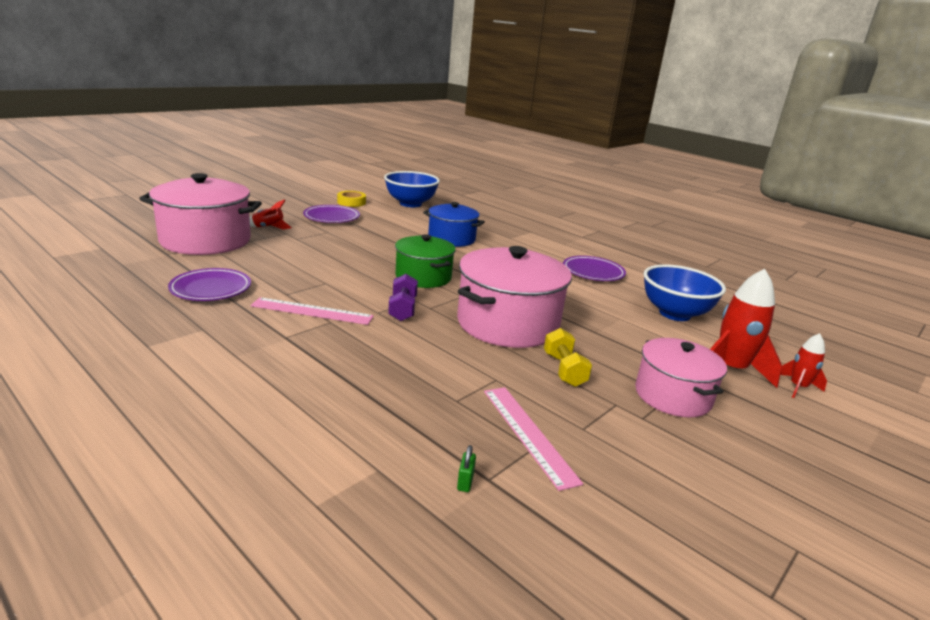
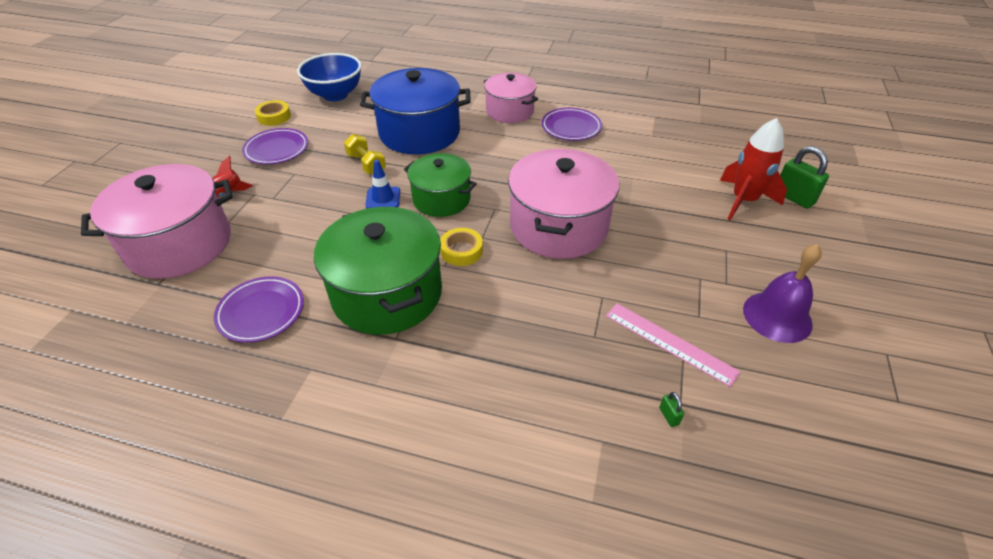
camera: 25 degrees left, 20 degrees up
pink ruler [251,297,374,325] -> green pot [314,207,442,335]
purple dumbbell [388,274,418,321] -> yellow tape [440,228,483,266]
blue pot [423,202,485,247] -> blue pot [360,68,471,154], size x1.60
yellow dumbbell [544,328,592,387] -> yellow dumbbell moved to [344,134,386,174]
pink pot [635,338,727,417] -> pink pot moved to [484,73,538,123]
blue bowl [643,264,726,321] -> none
red rocket [780,333,827,398] -> green padlock [780,146,829,209]
none -> blue traffic cone [365,160,400,209]
none -> purple bell [743,244,822,343]

